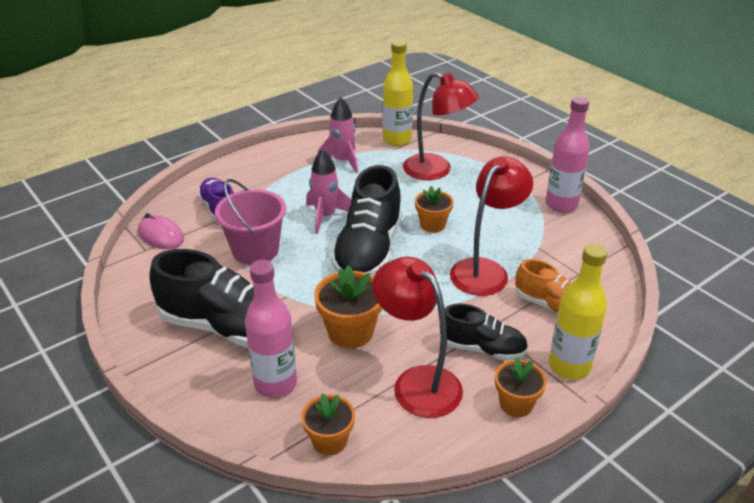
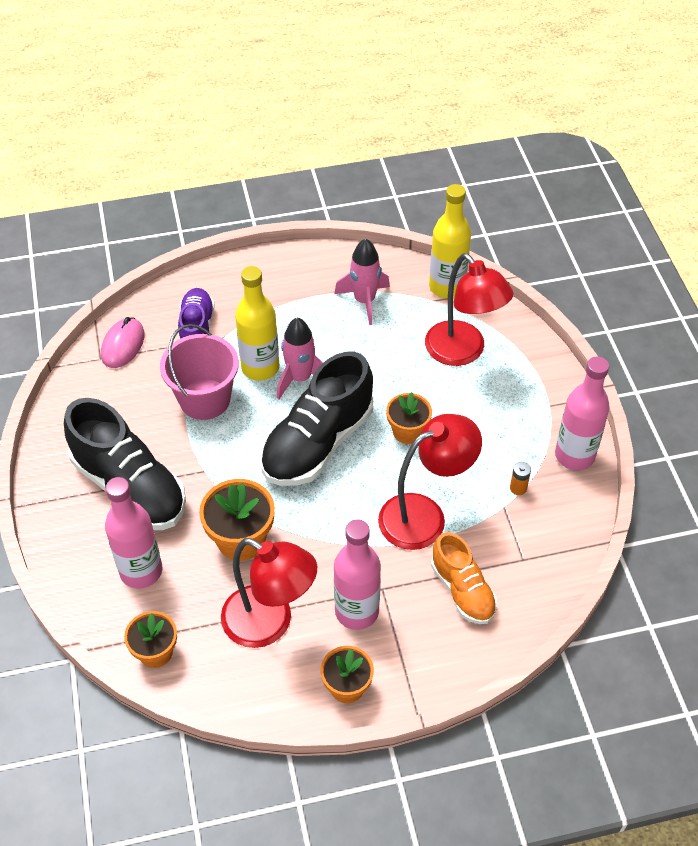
camera: 25 degrees right, 15 degrees up
pink mouse [138,213,184,249] -> pink mouse turned 45 degrees clockwise [101,317,145,368]
red lamp [372,257,463,418] -> red lamp turned 135 degrees clockwise [221,538,317,648]
black shoe [445,303,528,361] -> pink bottle [334,519,381,630]
yellow bottle [549,243,608,380] -> yellow bottle moved to [235,266,279,381]
none -> orange battery [510,462,531,495]

